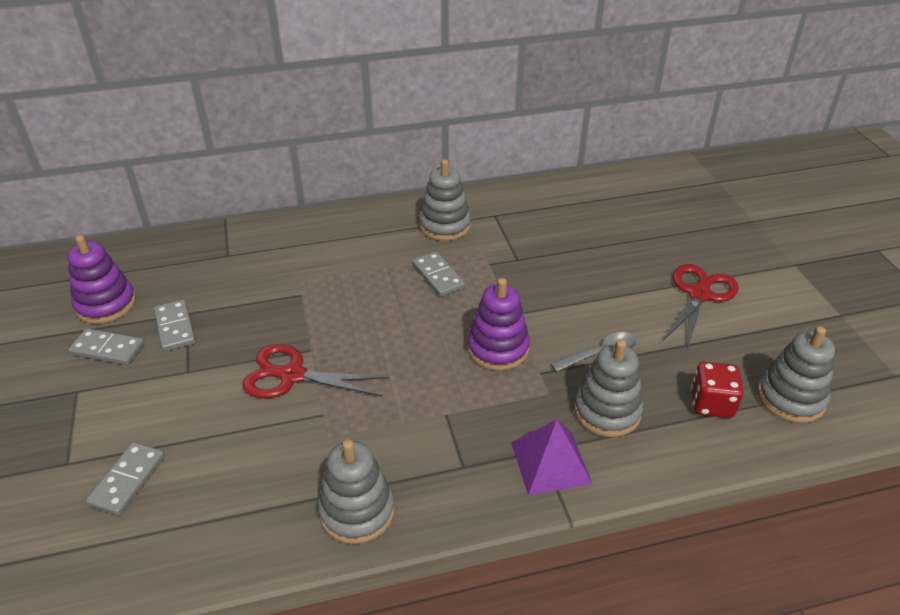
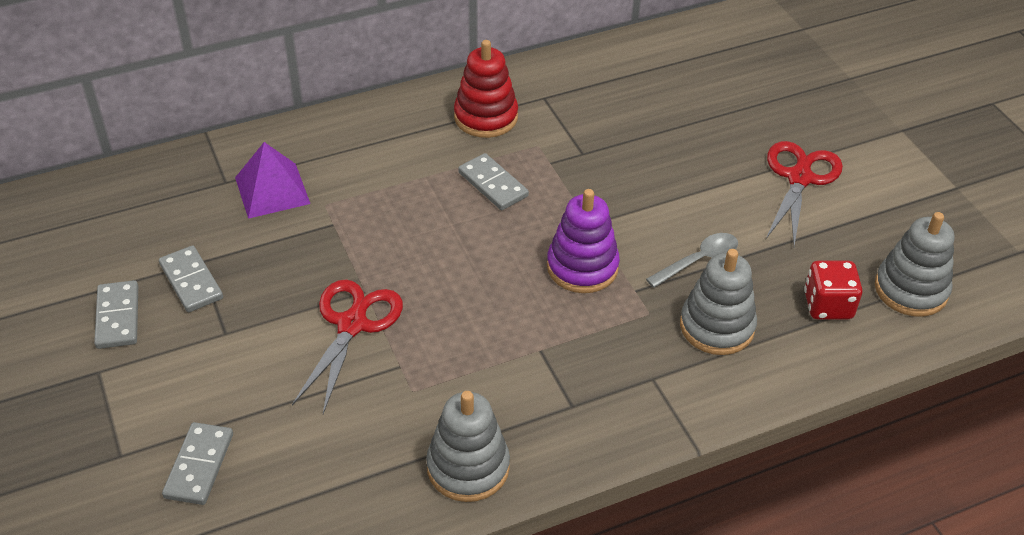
camera: 10 degrees left, 5 degrees up
purple stacking toy [67,235,136,324] -> none
grey domino [68,328,145,365] -> grey domino turned 75 degrees clockwise [94,280,138,349]
red scissors [242,344,389,398] -> red scissors turned 105 degrees clockwise [292,279,403,414]
grey stacking toy [419,159,471,241] -> red stacking toy [454,40,518,138]
purple pyramid [511,419,592,495] -> purple pyramid moved to [235,142,310,219]

